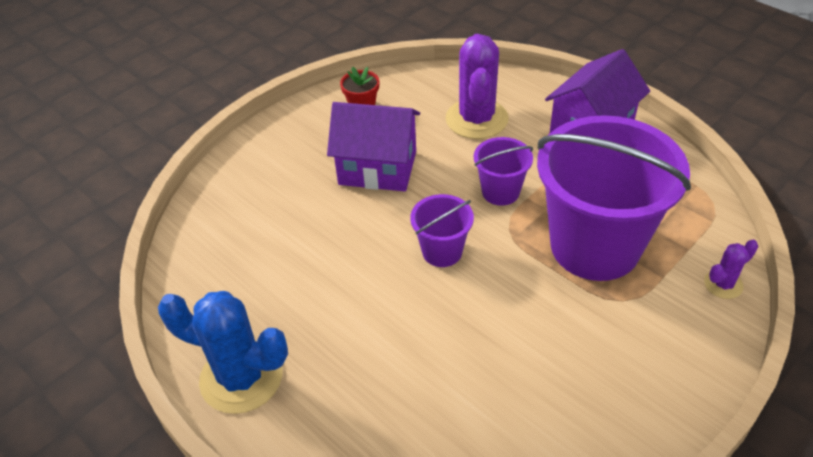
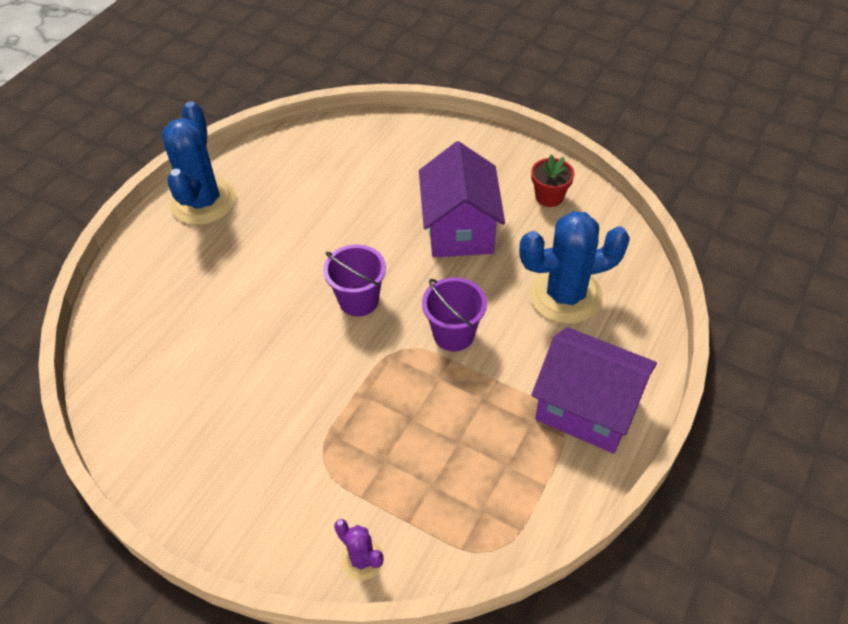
camera: 75 degrees right, 5 degrees up
purple cactus [446,34,509,139] -> blue cactus [519,211,630,324]
purple bucket [537,115,691,281] -> none

